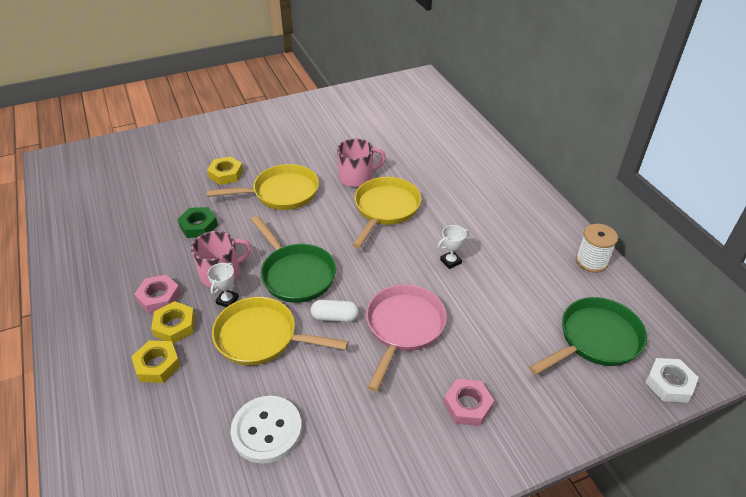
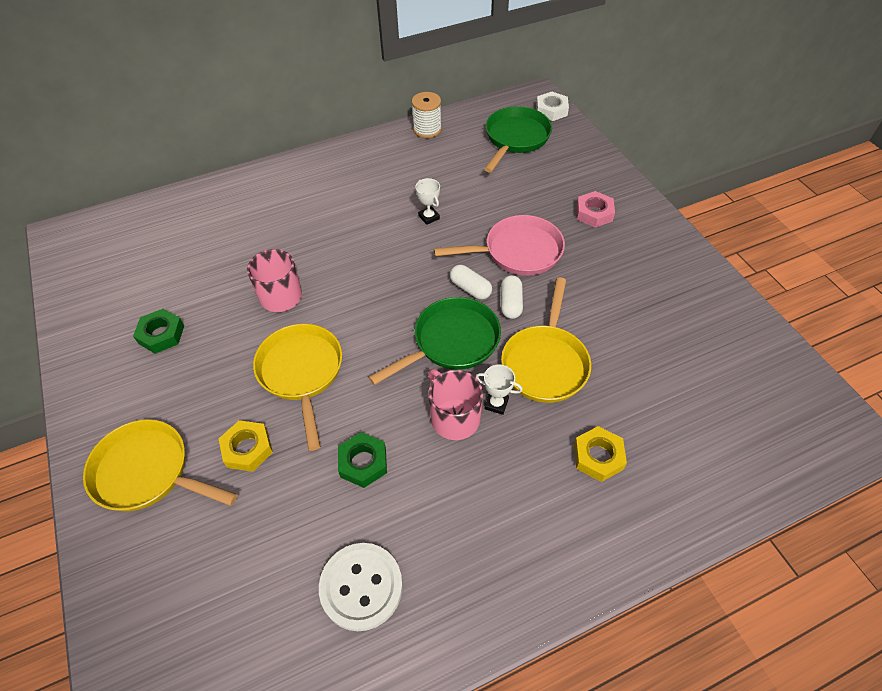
camera: 90 degrees left, 10 degrees up
pink nut [134,275,181,314] -> none
yellow nut [151,301,196,344] -> none
white button [230,396,302,464] -> white button moved to [319,543,403,631]
yellow pan [353,177,421,248] -> yellow pan moved to [83,419,237,511]
pink pan [366,284,447,392] -> pink pan turned 150 degrees clockwise [434,215,565,276]
green pan [529,297,647,375] -> green pan turned 60 degrees clockwise [484,107,552,173]
none -> green nut [133,309,184,354]
none -> white capsule [450,265,492,300]

